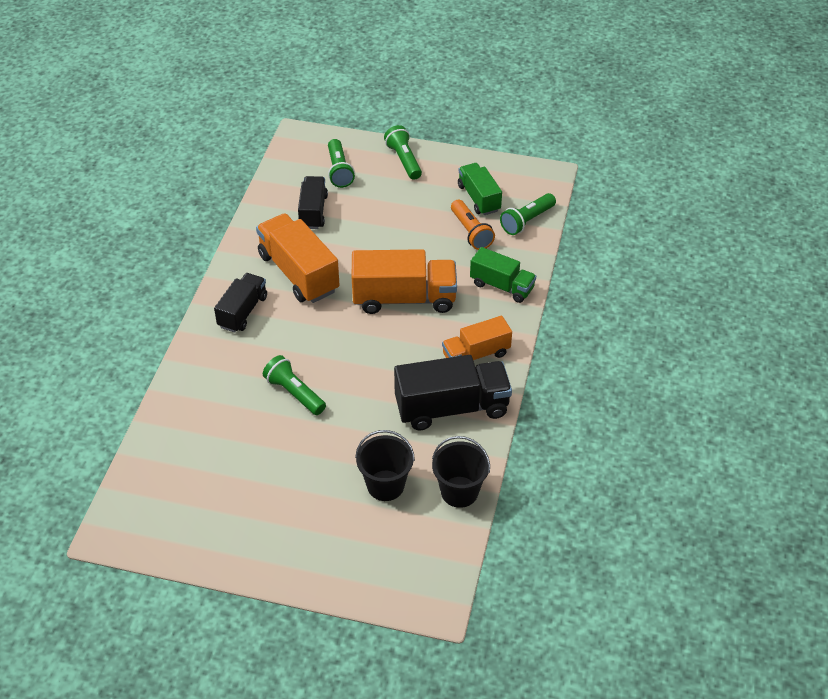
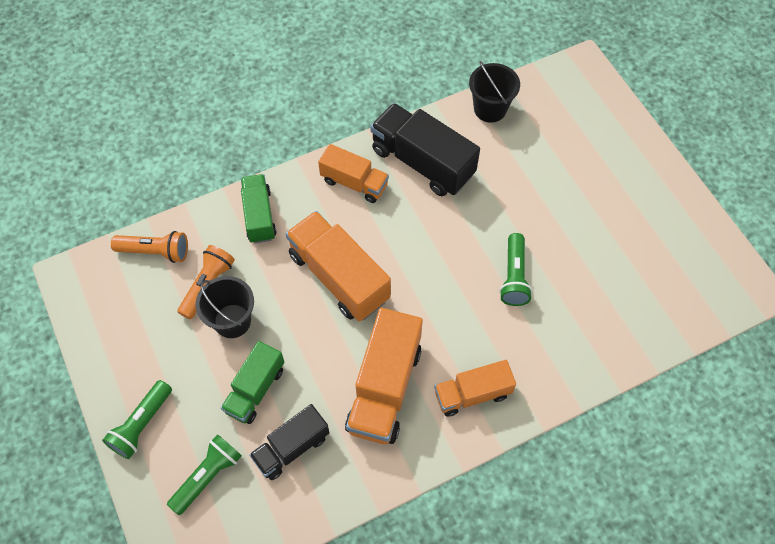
camera: 130 degrees left, 15 degrees up
black truck [214,273,267,333] -> orange truck [434,360,516,417]
black bucket [355,430,415,501] -> black bucket moved to [195,276,254,338]
green truck [458,163,502,215] -> green truck moved to [221,341,284,424]
green flashlight [500,193,556,235] -> orange flashlight [111,231,188,263]

